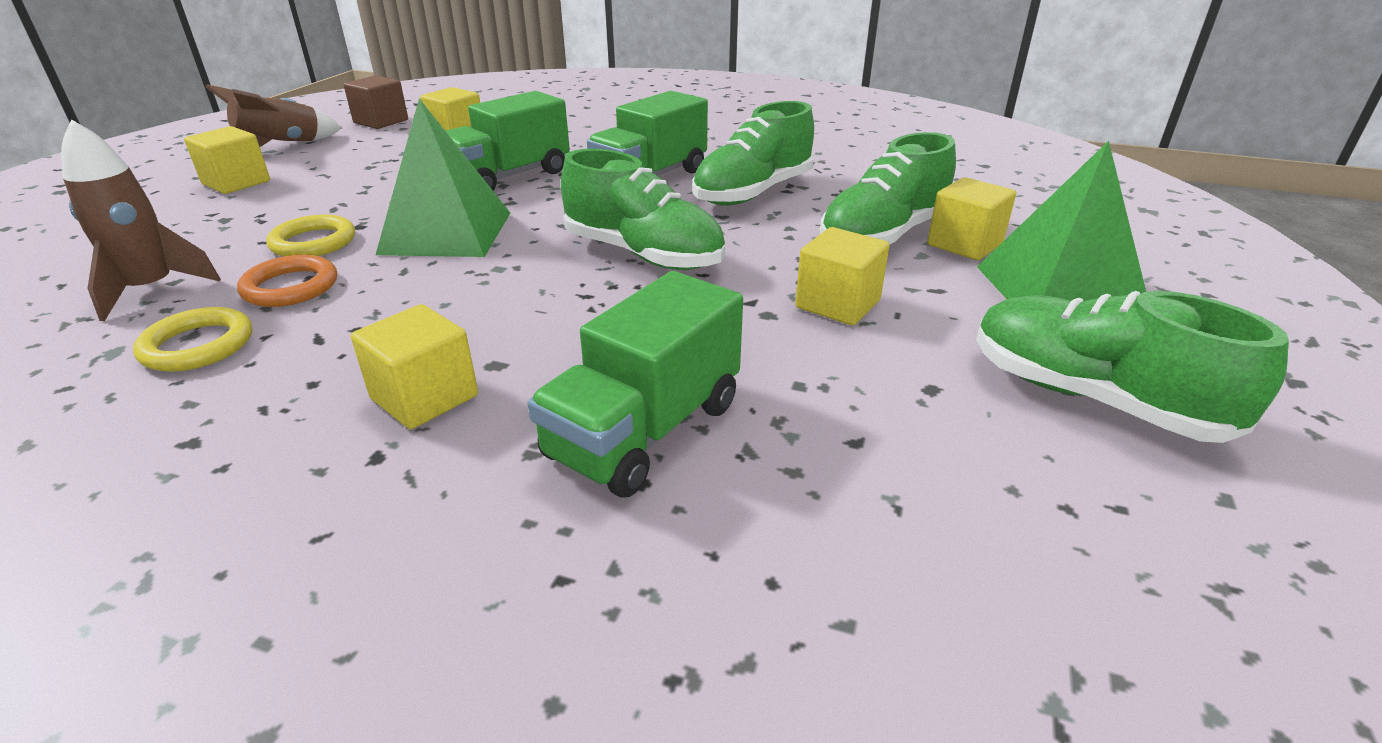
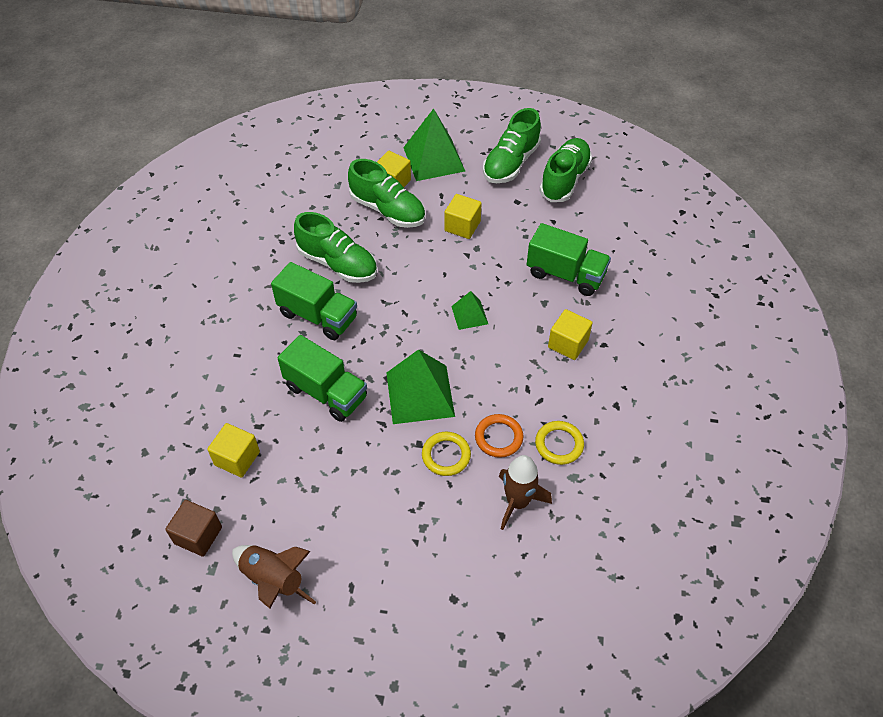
camera: 100 degrees left, 20 degrees up
yellow cube [184,126,270,194] -> none
green shoe [561,149,725,270] -> green shoe moved to [539,138,592,202]
none -> green pyramid [451,291,488,330]

